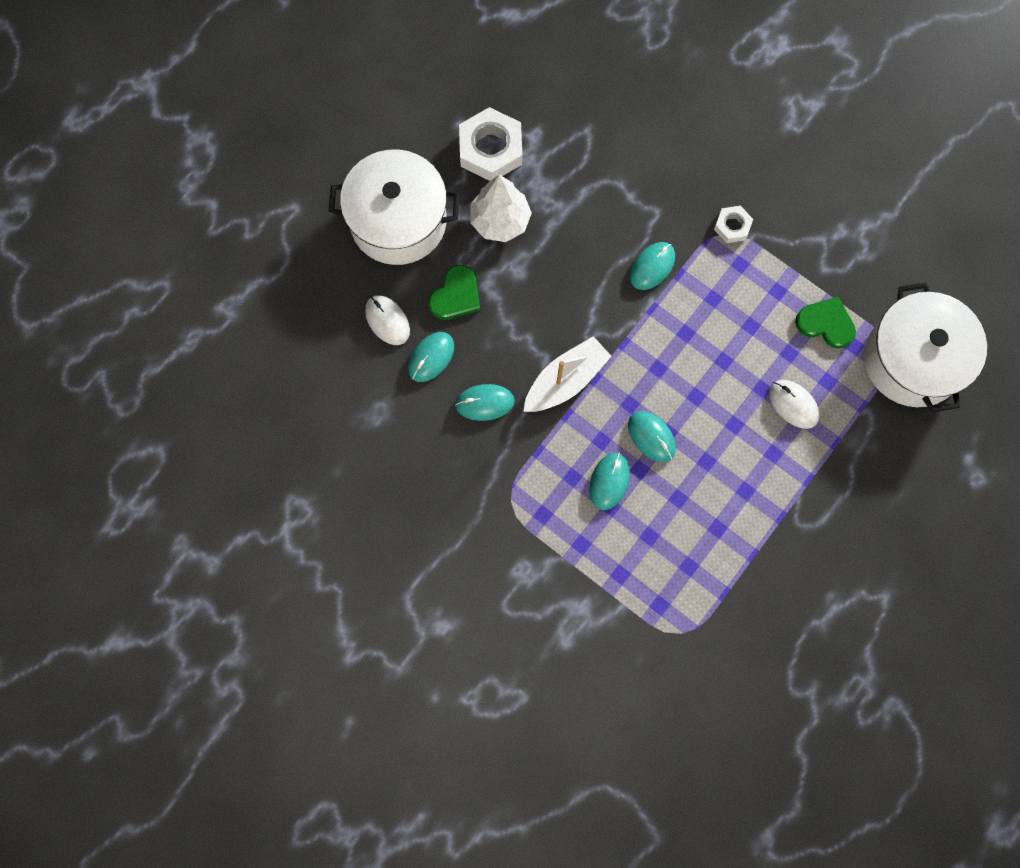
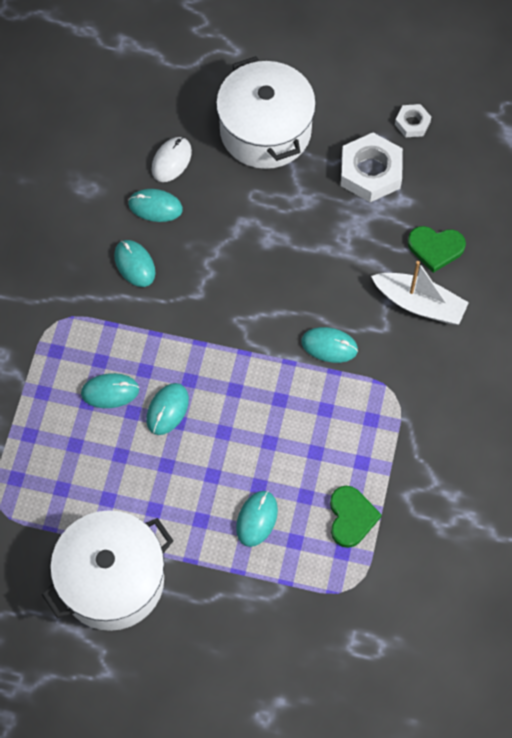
camera: 65 degrees right, 10 degrees down
green heart [429,265,480,320] -> green heart moved to [407,226,466,273]
white tree [471,174,532,242] -> none
white boat [523,336,612,412] -> white boat moved to [371,261,469,325]
white nut [714,205,753,243] -> white nut moved to [395,104,431,137]
white mouse [769,380,820,429] -> turquoise mouse [236,491,278,547]
white pot [864,282,987,413] -> white pot moved to [42,510,174,631]

